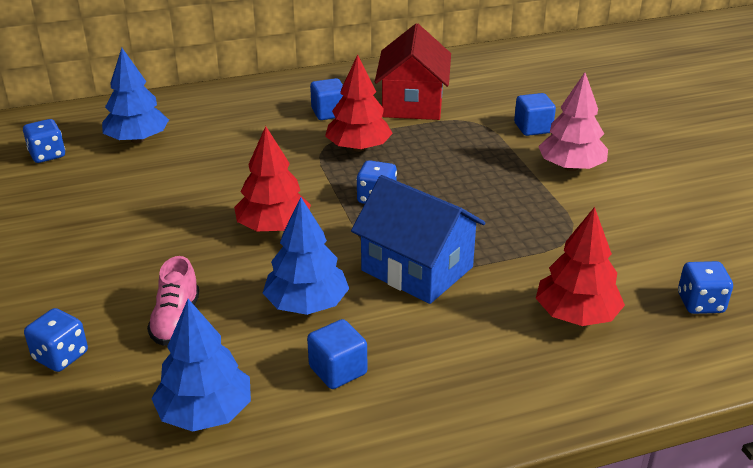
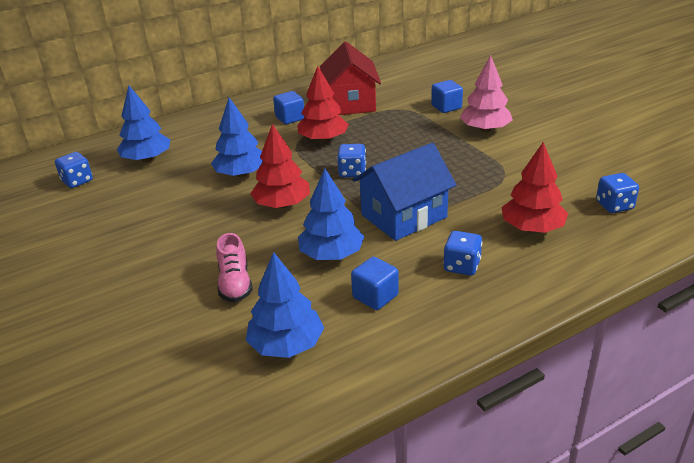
camera: 10 degrees left, 0 degrees up
blue dice [24,308,88,372] -> blue dice moved to [443,231,482,276]
blue house [351,175,486,304] -> blue house turned 60 degrees counterclockwise [353,143,456,241]
none -> blue tree [211,97,263,177]

